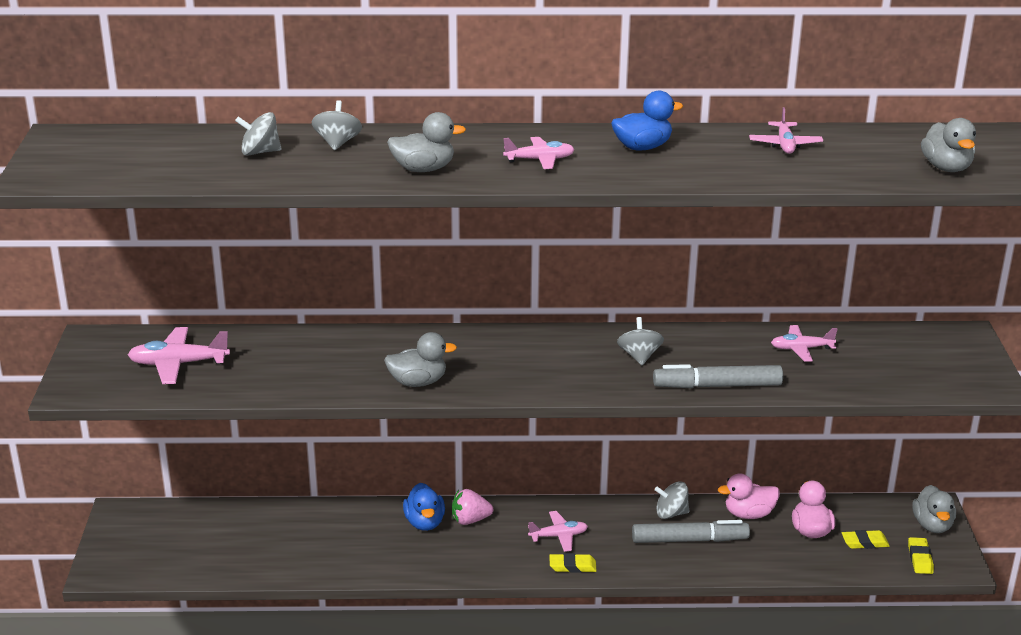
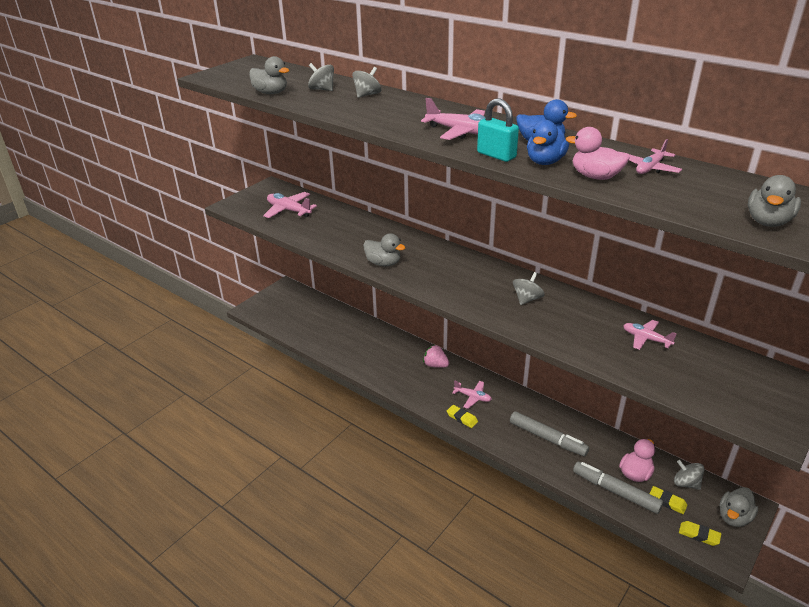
camera: 40 degrees right, 5 degrees up
grey duck [387,112,466,172] -> grey duck moved to [249,56,290,94]
blue duck [403,483,445,531] -> blue duck moved to [527,120,569,165]
pink plane [503,137,575,169] -> pink plane [421,98,485,140], size x1.51
grey marker [653,364,783,388] -> grey marker moved to [573,462,663,514]
grey spinning top [655,482,689,519] -> grey spinning top moved to [674,460,705,490]
pink duck [718,473,780,519] -> pink duck moved to [566,127,630,180]
yellow eraser [908,537,934,574] -> yellow eraser turned 75 degrees clockwise [679,521,721,546]
none -> turquoise padlock [477,99,519,162]

